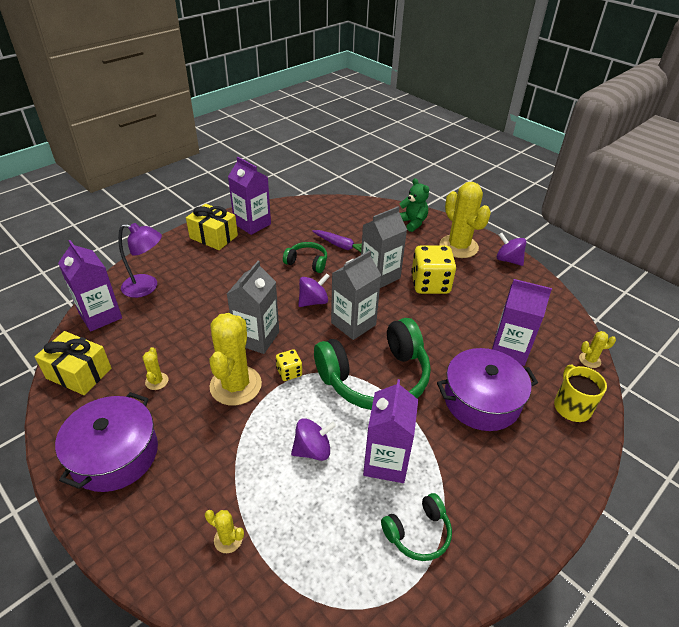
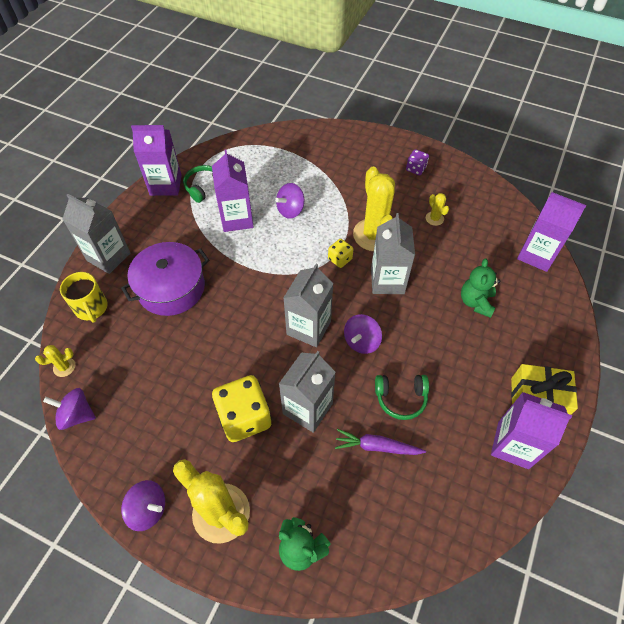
camera: 160 degrees right, 15 degrees up
yellow gift [35,331,111,395] -> none
purple pot [55,392,158,492] -> purple dice [406,149,429,175]
purple lamp [118,223,162,298] -> none
yellow cactus [205,510,244,553] -> none
green headphones [314,318,431,410] -> none
purple carton [492,279,552,366] -> purple carton moved to [131,125,182,196]
none -> purple spinning top [43,388,96,430]
none -> grey carton [62,194,130,274]
none -> green teddy bear [461,258,501,318]

